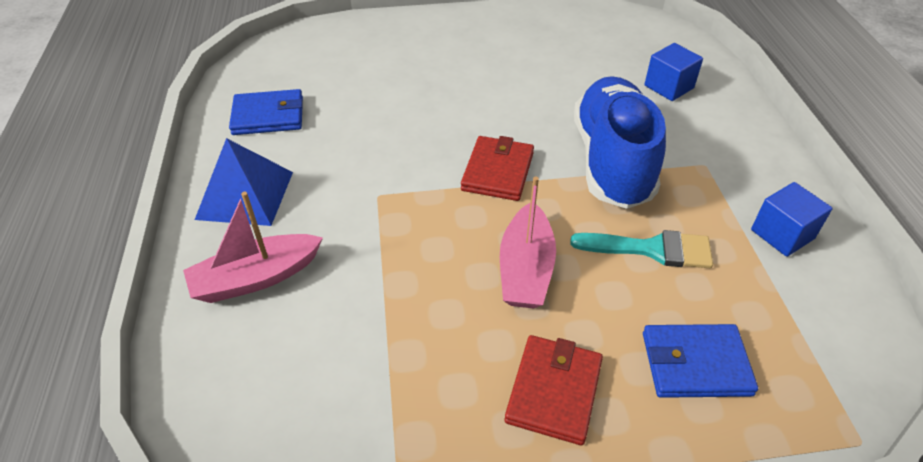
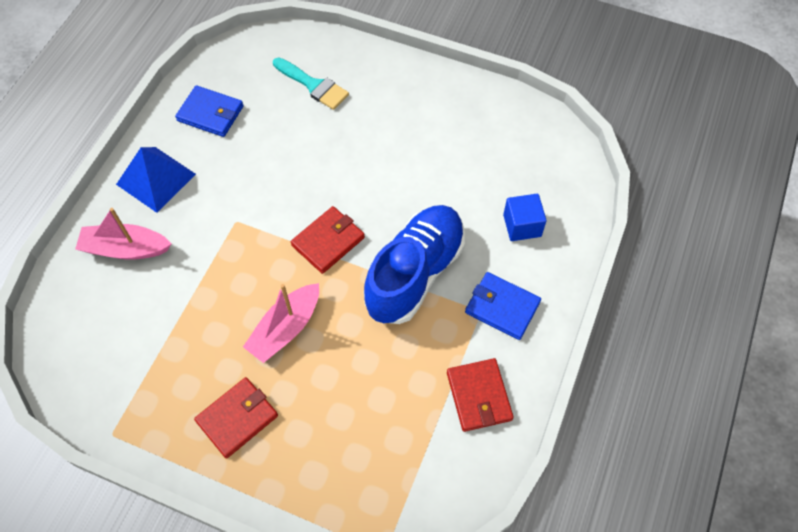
camera: 30 degrees right, 15 degrees up
turquoise brush [570,230,713,268] -> turquoise brush moved to [273,58,349,110]
blue wallet [643,324,758,398] -> blue wallet moved to [465,272,541,340]
blue cube [751,182,832,257] -> red wallet [447,358,514,432]

